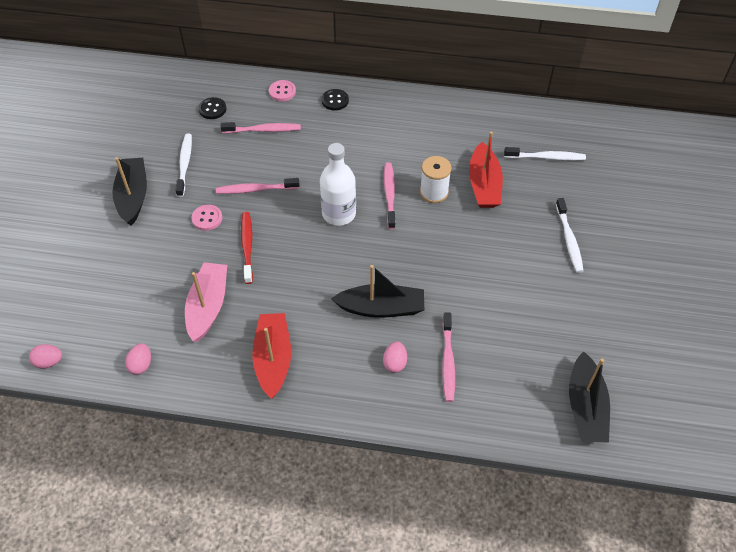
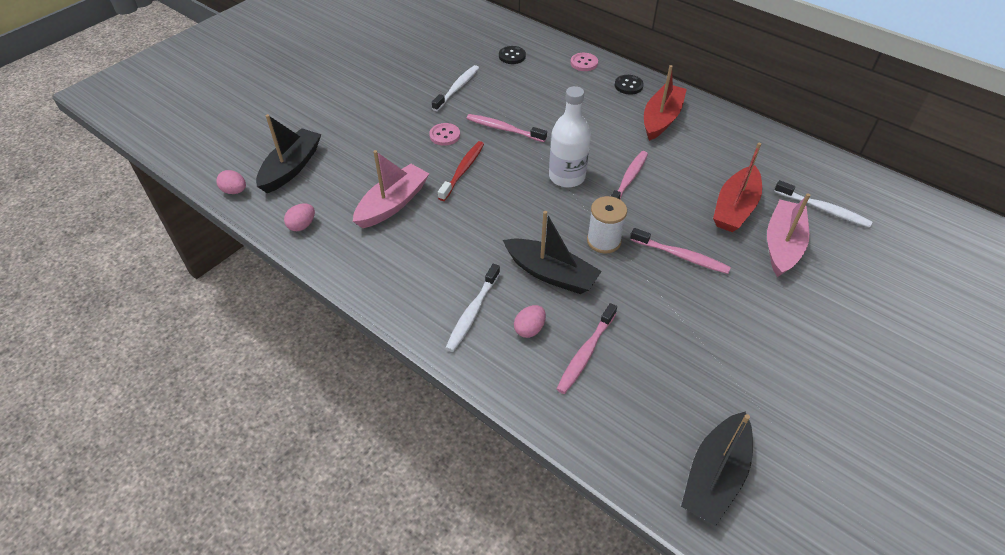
camera: 30 degrees right, 5 degrees down
black boat [112,157,147,226] -> black boat moved to [256,114,321,193]
pink toothbrush [220,122,301,133] -> pink toothbrush moved to [630,228,731,274]
red boat [252,313,291,399] -> red boat moved to [644,65,687,141]
white spool [420,156,452,203] -> white spool moved to [587,196,627,254]
white toothbrush [556,198,584,273] -> white toothbrush moved to [446,264,500,352]
none -> pink boat [767,193,810,277]

